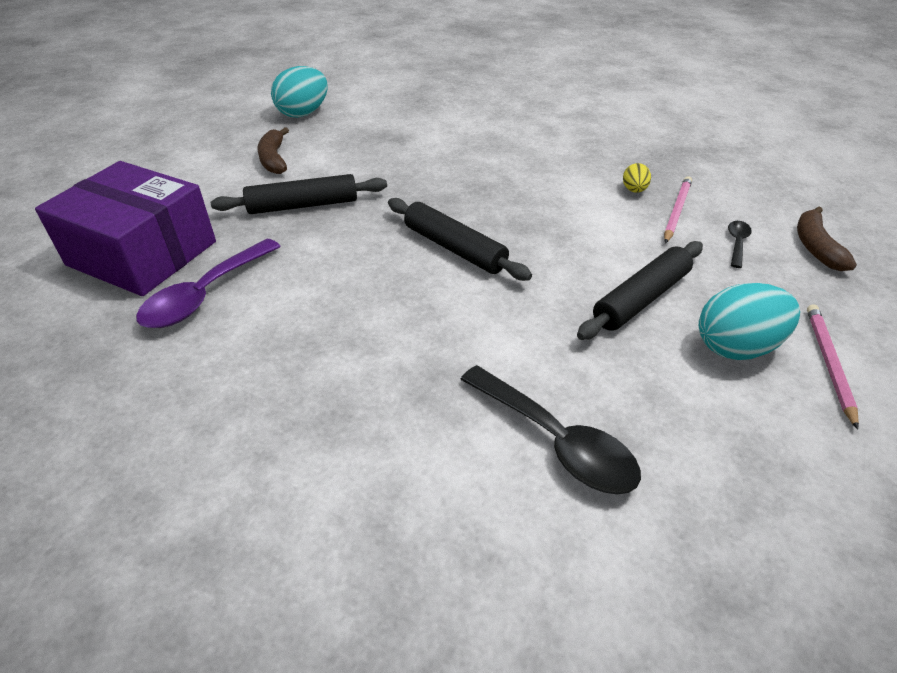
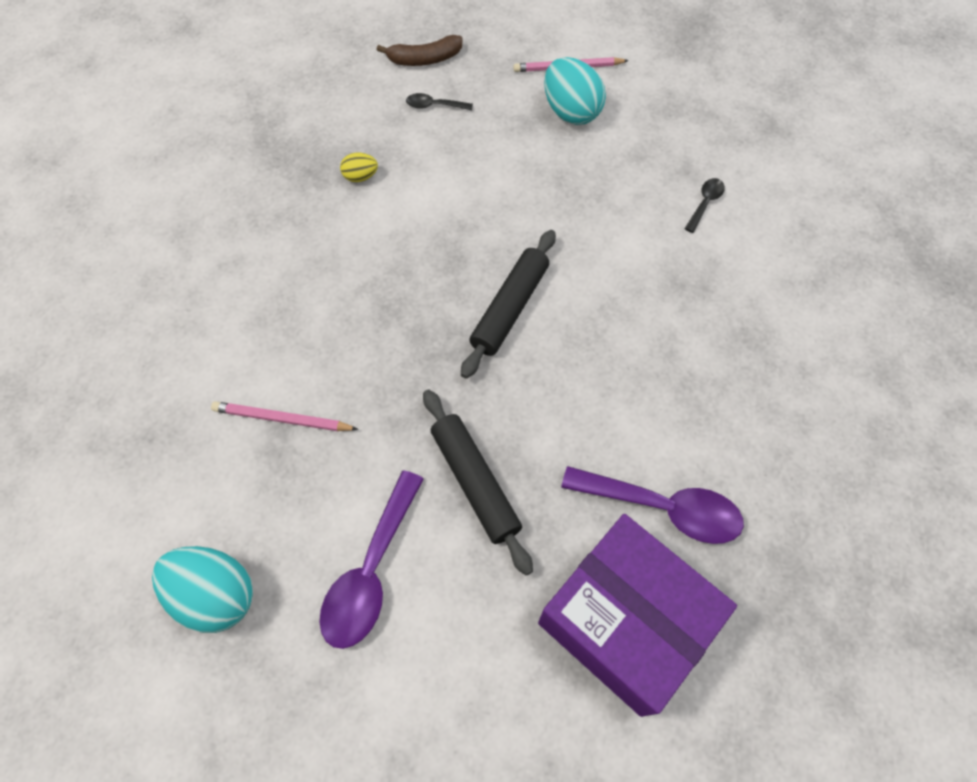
camera: 105 degrees left, 20 degrees up
purple box [35,161,216,296] -> purple box turned 60 degrees counterclockwise [538,514,737,717]
brown banana [257,127,289,174] -> purple spoon [319,470,424,649]
black spoon [460,365,641,494] -> black spoon [685,178,725,233], size x0.50
black rolling pin [577,241,703,340] -> none
pink pencil [664,176,692,243] -> pink pencil moved to [211,401,358,431]

